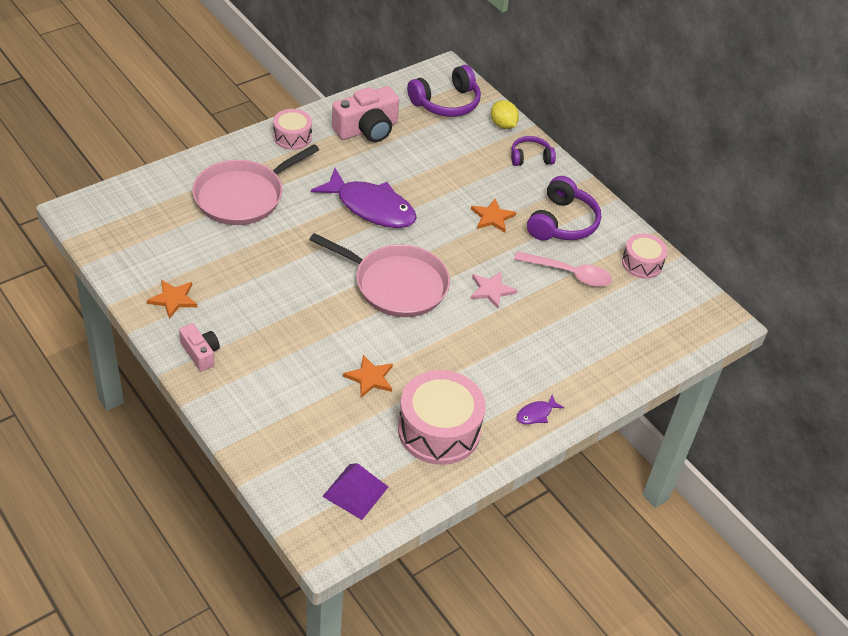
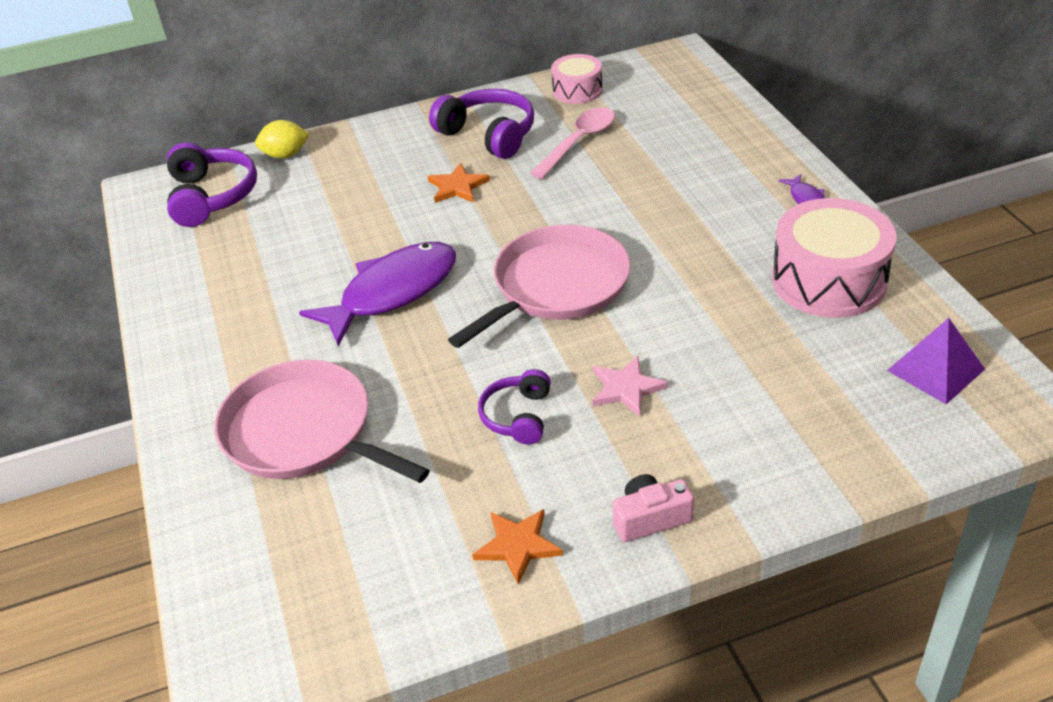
camera: 65 degrees left, 5 degrees down
pink pan [192,144,319,225] -> pink pan turned 150 degrees clockwise [214,360,430,483]
pink drum [273,109,312,150] -> none
pink camera [332,86,399,142] -> none
orange star [343,355,393,398] -> none
pink star [470,271,517,309] -> pink star moved to [593,355,668,417]
purple headphones [511,136,556,166] -> purple headphones moved to [478,369,551,445]

